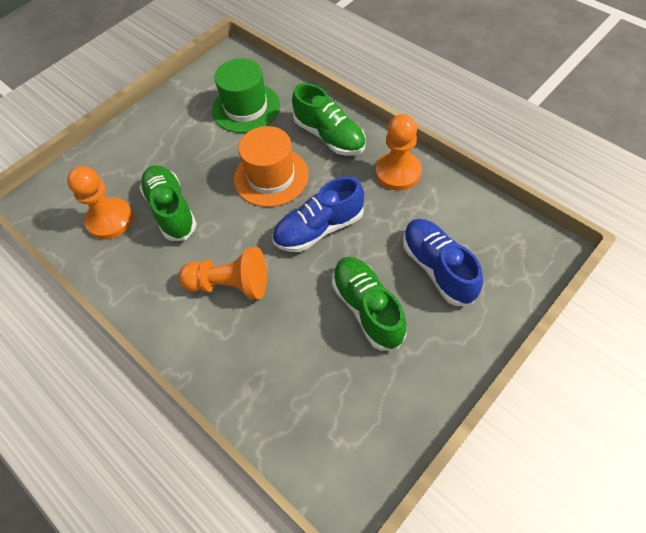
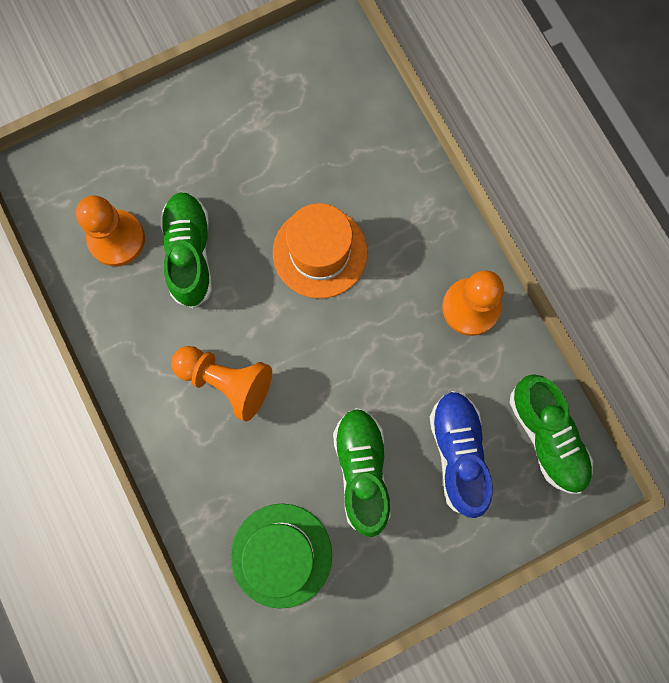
camera: 15 degrees right, 20 degrees up
green hat [212,58,280,133] -> green hat moved to [231,503,332,609]
blue shoe [272,177,364,252] -> none
green shoe [292,83,366,156] -> green shoe moved to [510,374,593,493]

